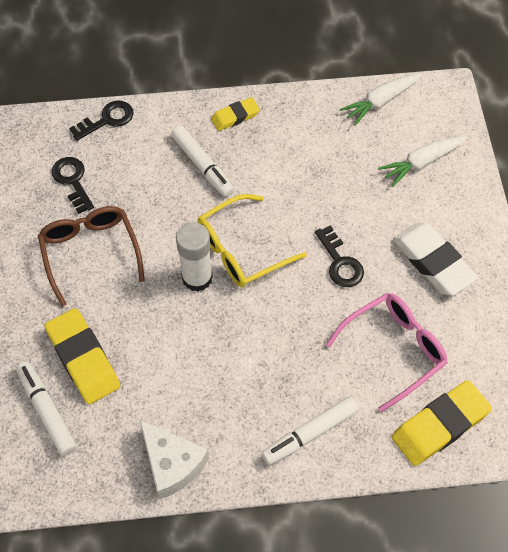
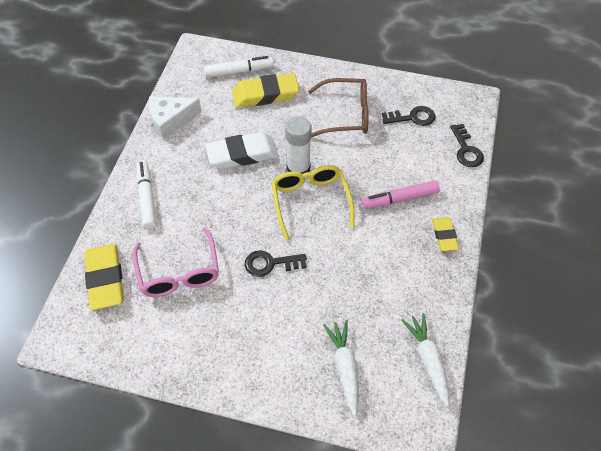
camera: 110 degrees right, 5 degrees down
white marker [171,126,234,197] -> pink marker [361,180,440,209]
white eraser [393,222,478,296] -> white eraser moved to [205,132,279,169]

